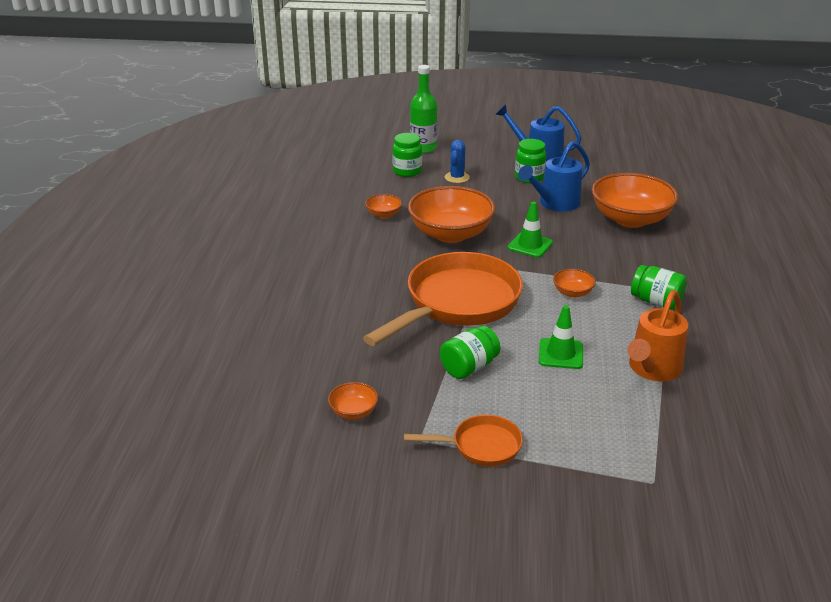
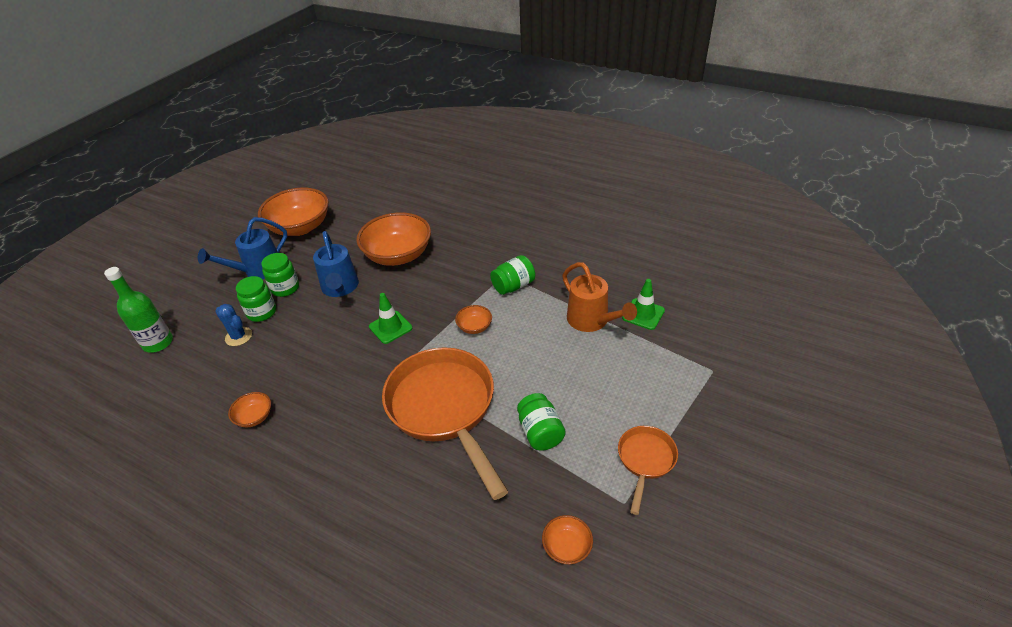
camera: 65 degrees left, 10 degrees up
green jar [392,133,422,177] -> green jar moved to [236,276,276,322]
orange bowl [408,186,495,243] -> orange bowl moved to [258,187,329,236]
green traffic cone [539,305,583,369] -> green traffic cone moved to [622,279,665,330]

